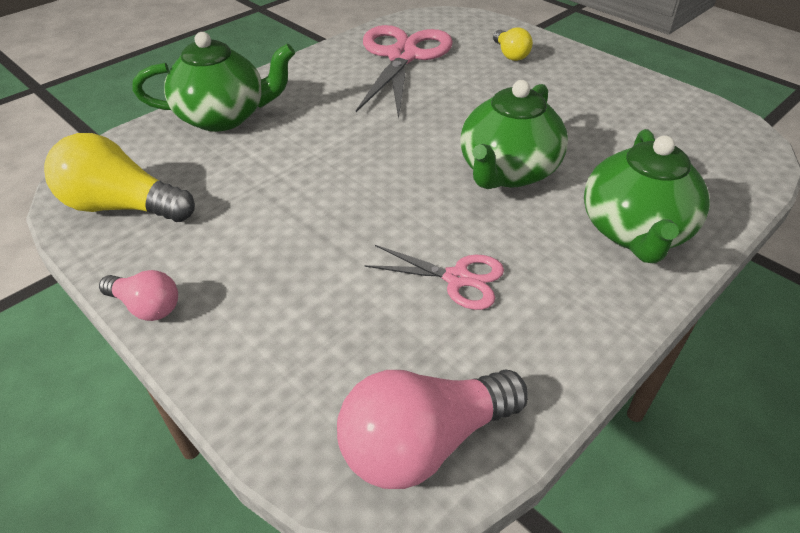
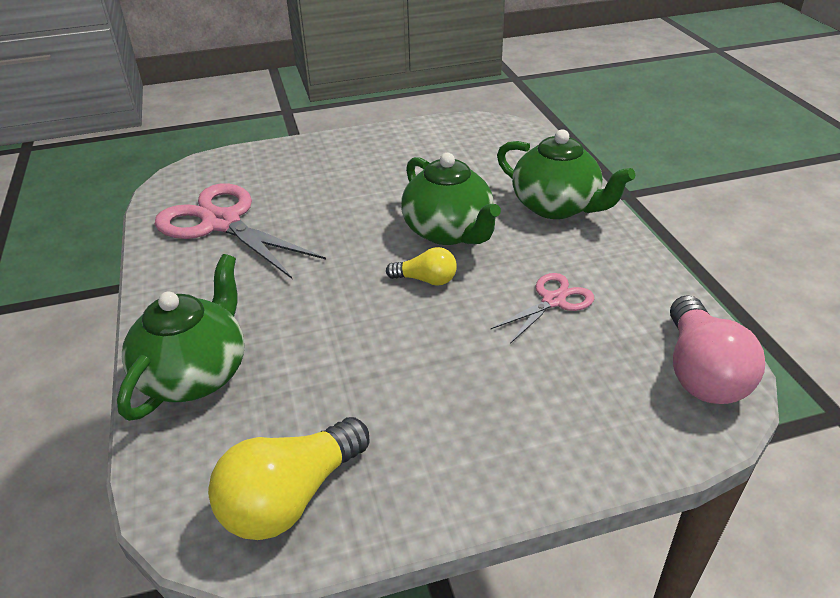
camera: 60 degrees left, 5 degrees down
pink light bulb [99,270,178,321] -> none
yellow light bulb [493,27,533,61] -> yellow light bulb moved to [386,247,457,286]

